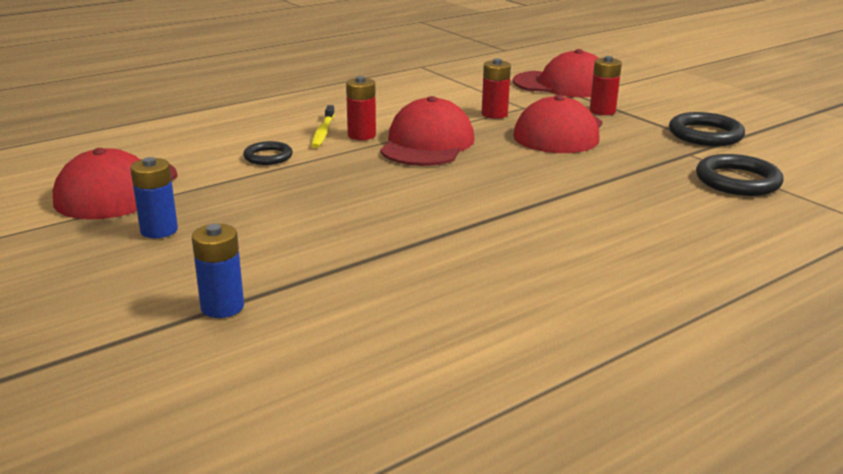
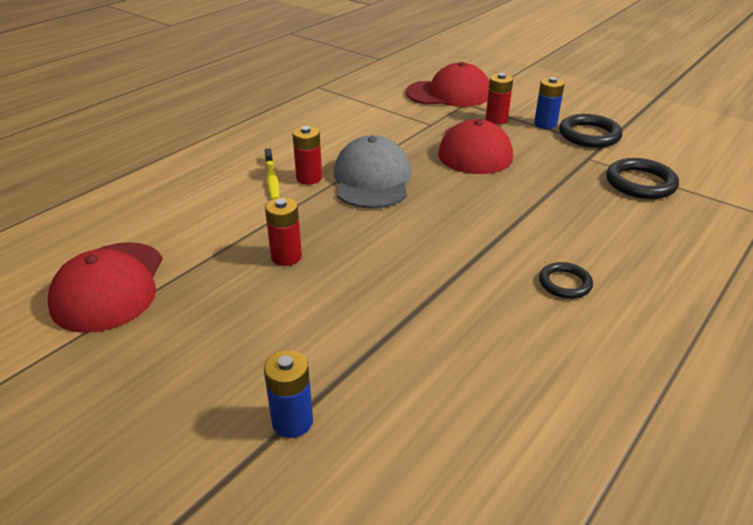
camera: 15 degrees left, 10 degrees up
blue battery [130,157,178,238] -> blue battery moved to [534,77,565,129]
black ring [243,141,293,165] -> black ring moved to [539,262,593,299]
red cap [380,96,475,166] -> grey cap [334,135,411,209]
red battery [482,59,511,119] -> red battery moved to [265,197,302,266]

